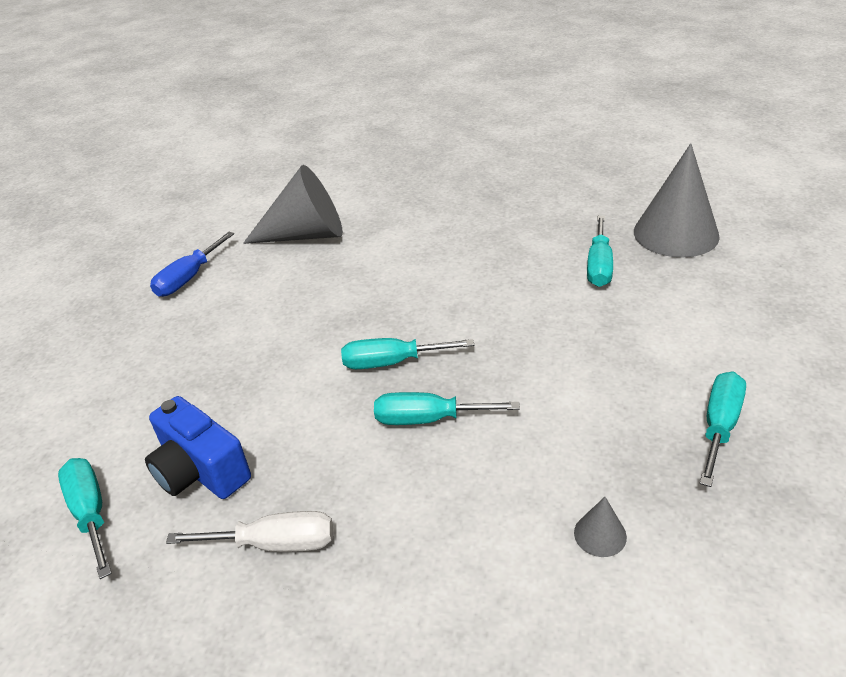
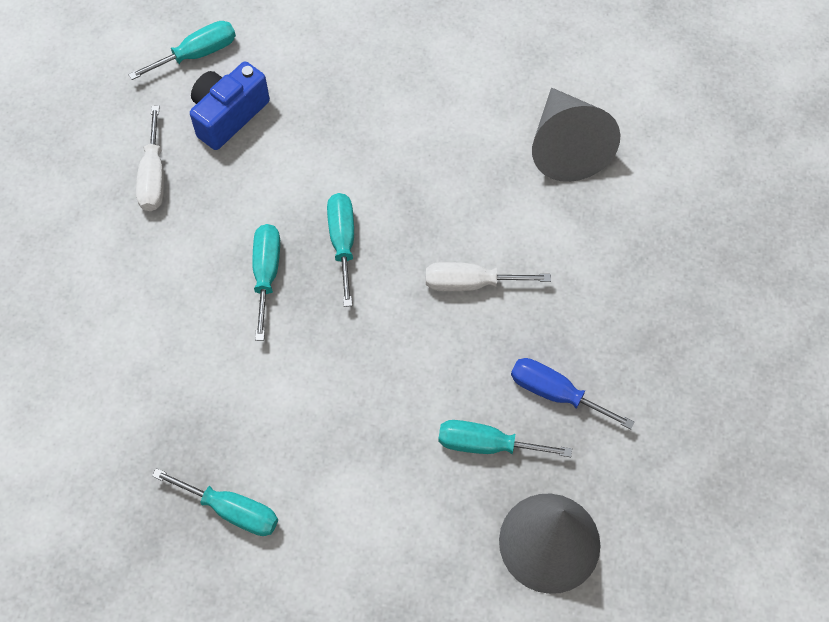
camera: 85 degrees right, 25 degrees up
blue screwdriver [150,232,234,297] -> blue screwdriver moved to [511,358,635,429]
grey cone [574,497,627,557] -> none
none -> white screwdriver [426,262,551,291]

